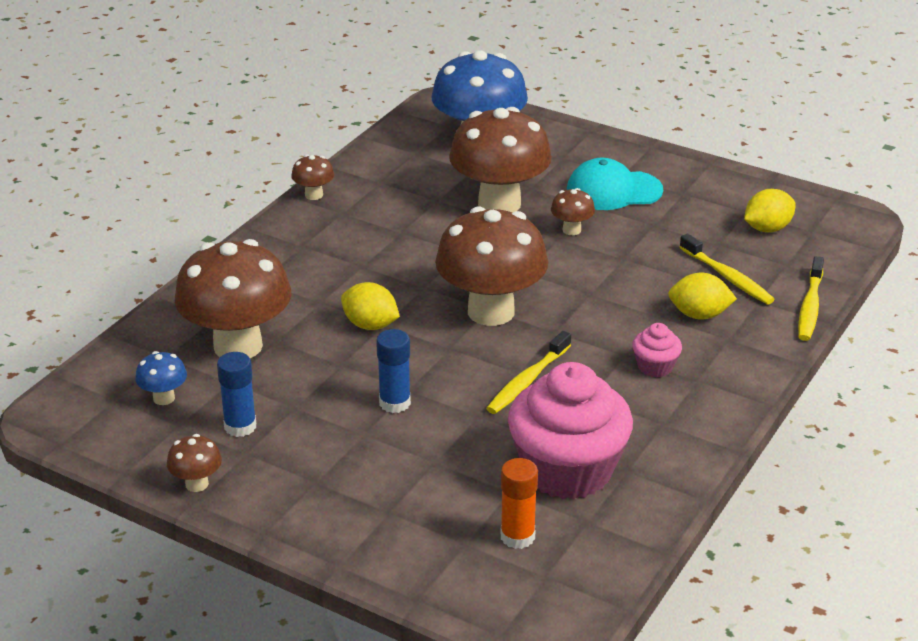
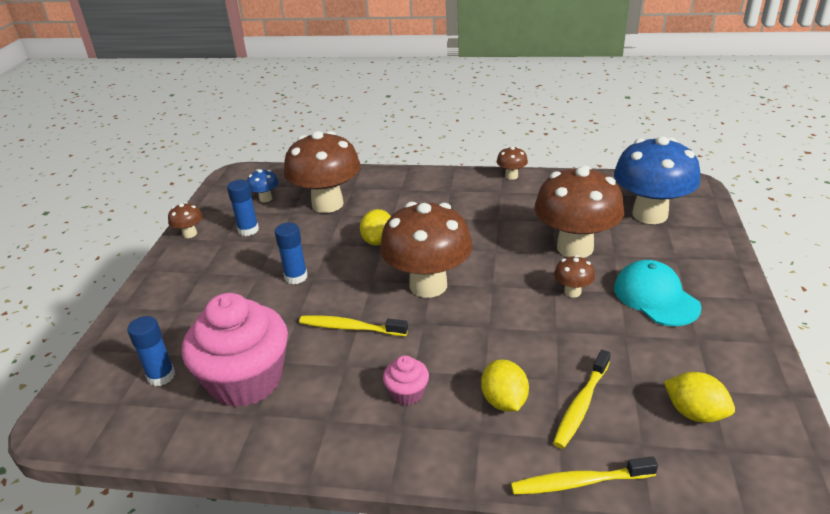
camera: 70 degrees right, 0 degrees up
orange glue stick [500,458,538,549] -> blue glue stick [127,316,175,386]

